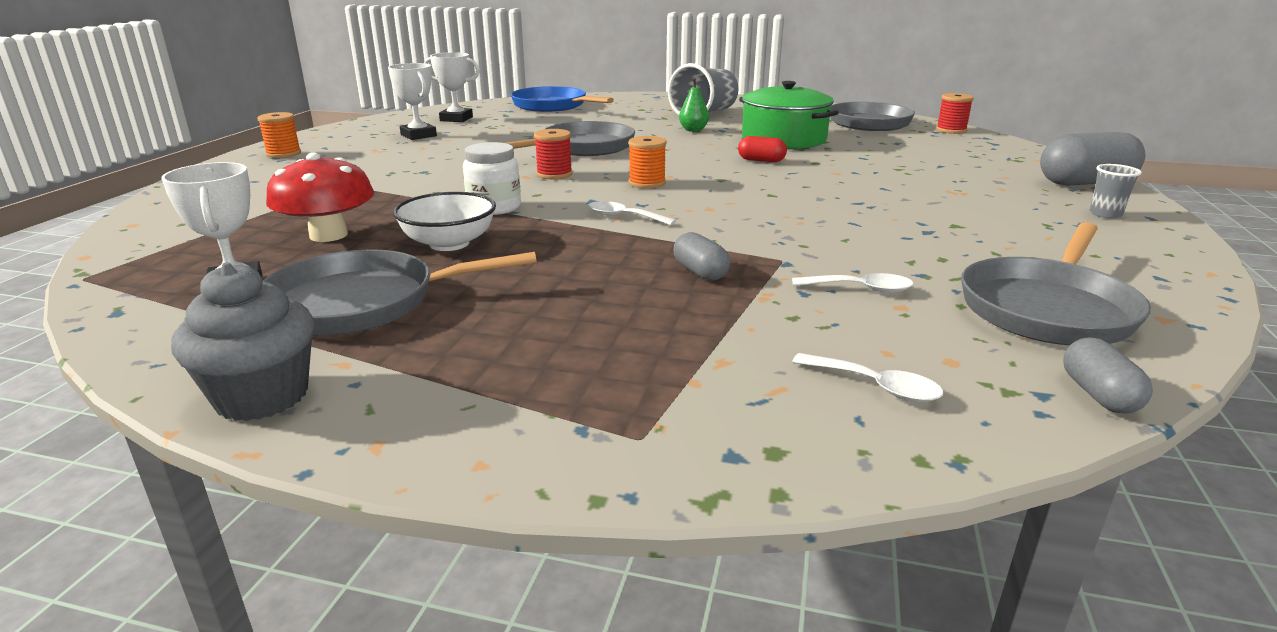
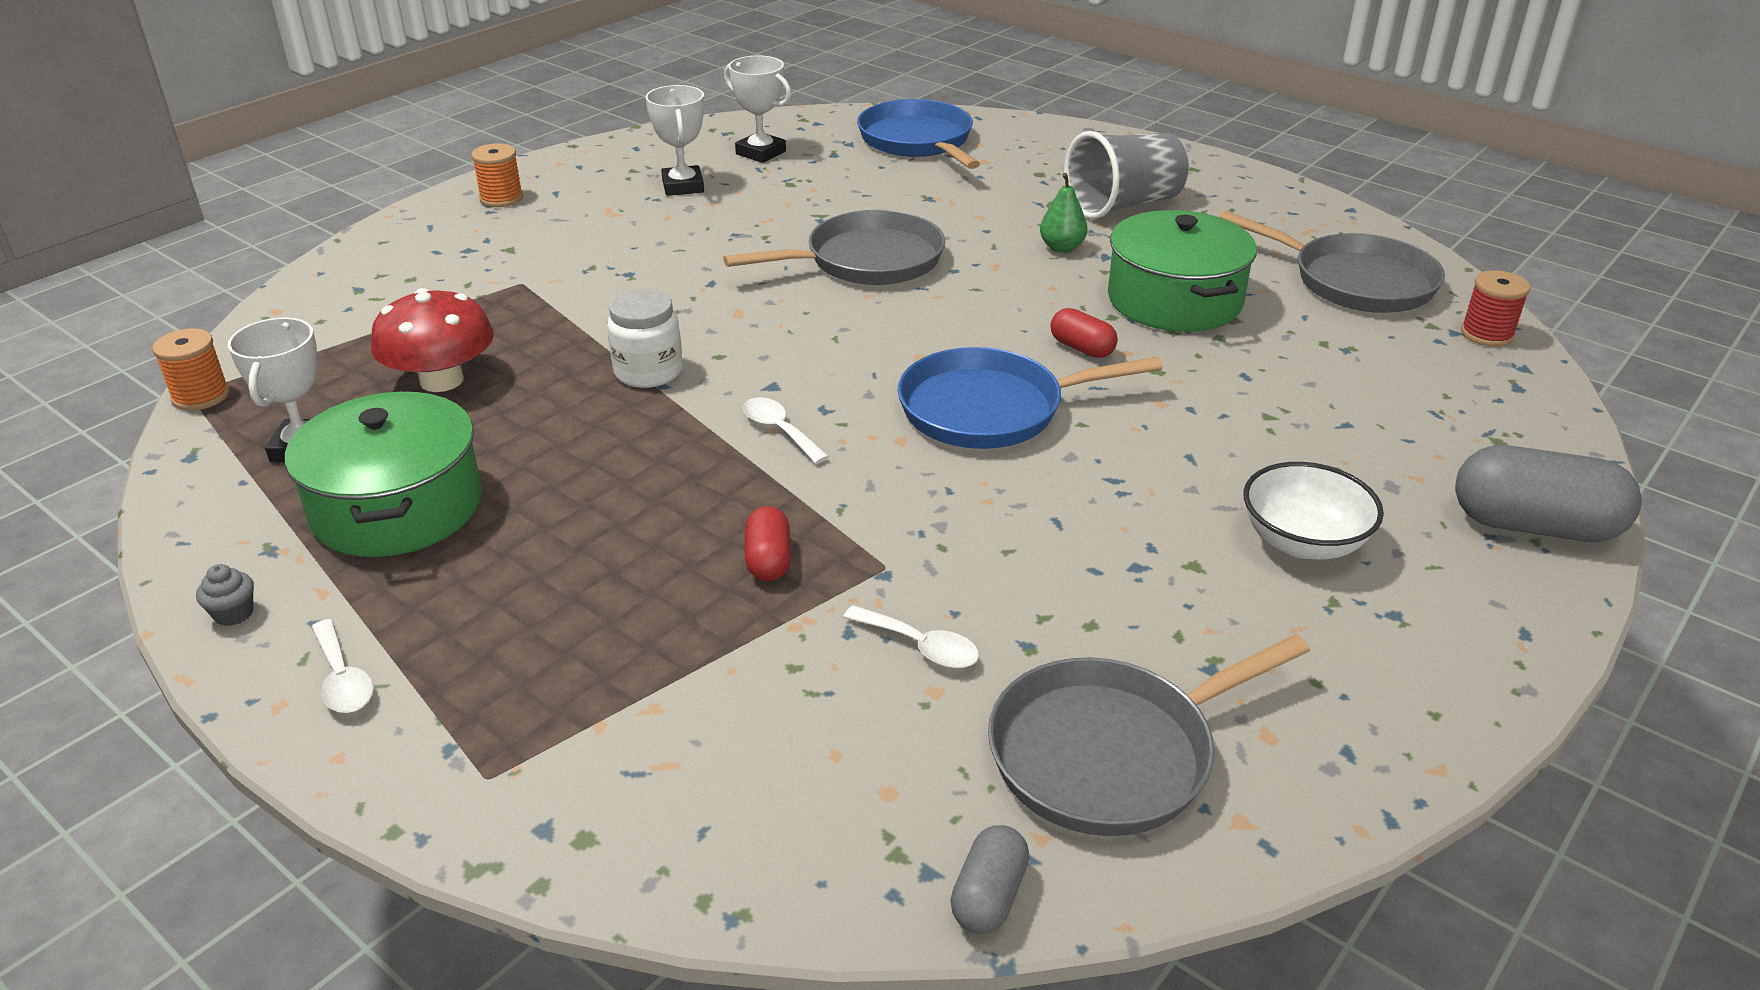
camera: 25 degrees right, 10 degrees up
grey cupcake [171,262,315,421] -> grey cupcake [196,564,254,626], size x0.45
grey pan [263,249,537,335] -> green pot [285,391,482,557]
white bowl [393,192,496,251] -> white bowl moved to [1243,462,1384,560]
red spool [534,129,572,179] -> none
orange spool [628,136,667,189] -> orange spool moved to [152,329,230,411]
grey capsule [673,232,730,281] -> red capsule [745,506,791,581]
white spoon [792,353,943,402] -> white spoon moved to [311,619,374,713]
grey cup [1090,164,1142,219] -> none
none -> blue pan [898,347,1163,449]

